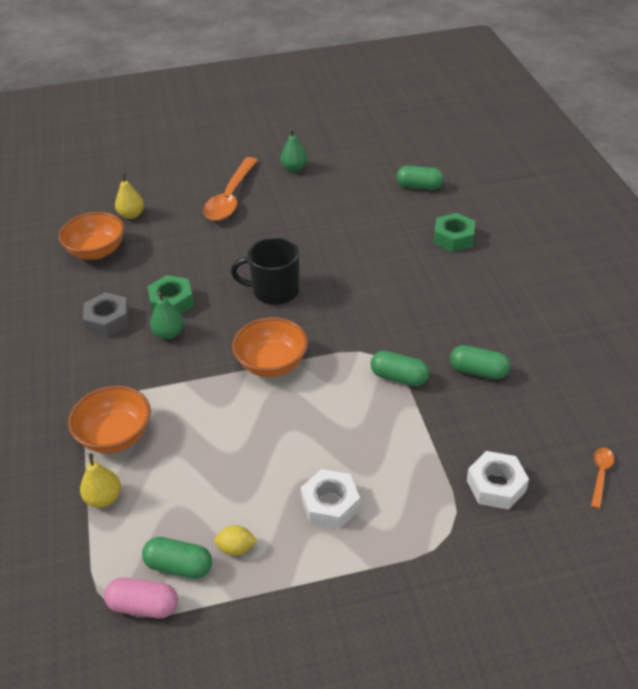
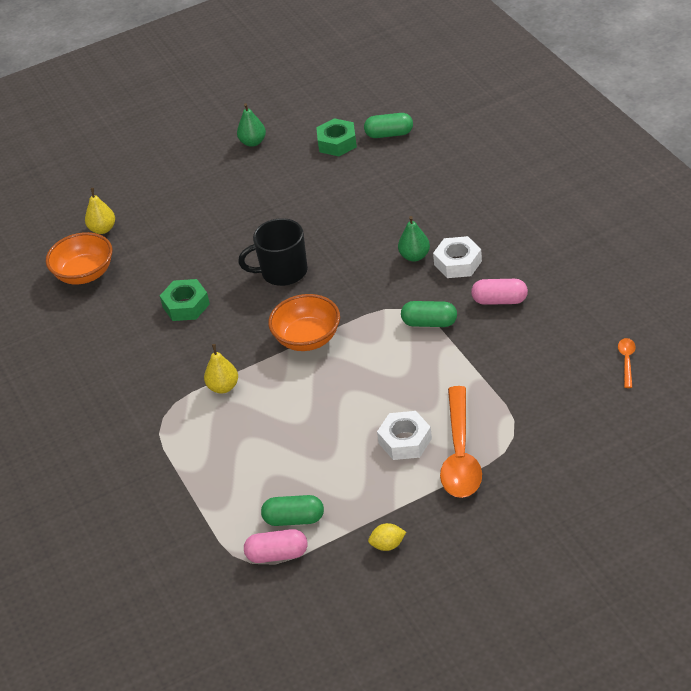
camera: 10 degrees left, 0 degrees up
orange bowl [68,385,151,453] -> none
yellow pear [80,453,121,508] -> yellow pear moved to [204,344,238,394]
grey nut [83,292,130,337] -> none
green pear [150,292,184,339] -> green pear moved to [398,216,430,262]
orange spoon [203,157,258,221] -> orange spoon moved to [440,386,482,498]
yellow lemon [214,525,257,556] -> yellow lemon moved to [368,523,406,551]
green nut [434,213,475,252] -> green nut moved to [316,118,357,156]
green capsule [450,345,510,379] -> pink capsule [471,279,528,305]
white nut [467,451,529,510] -> white nut moved to [433,236,482,278]

